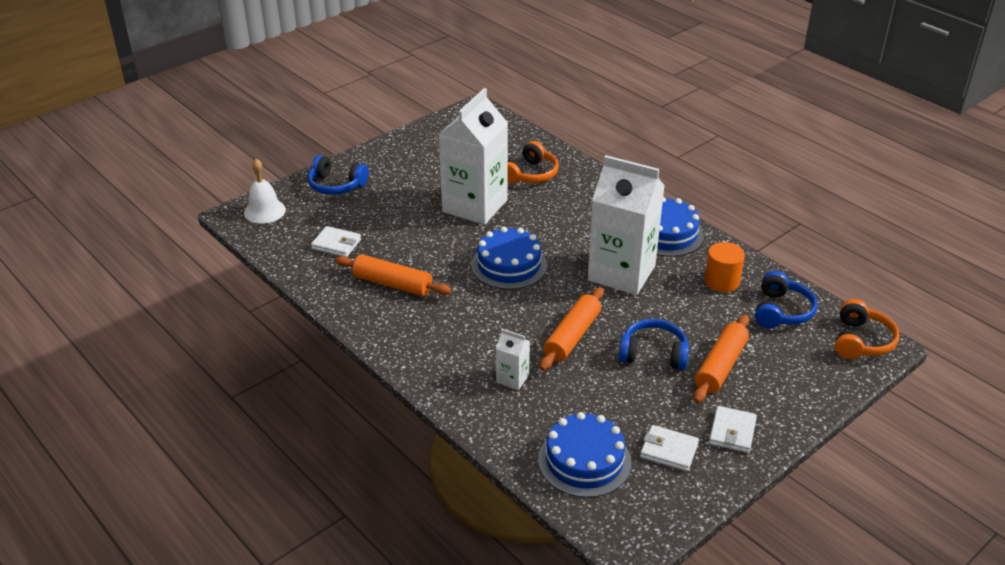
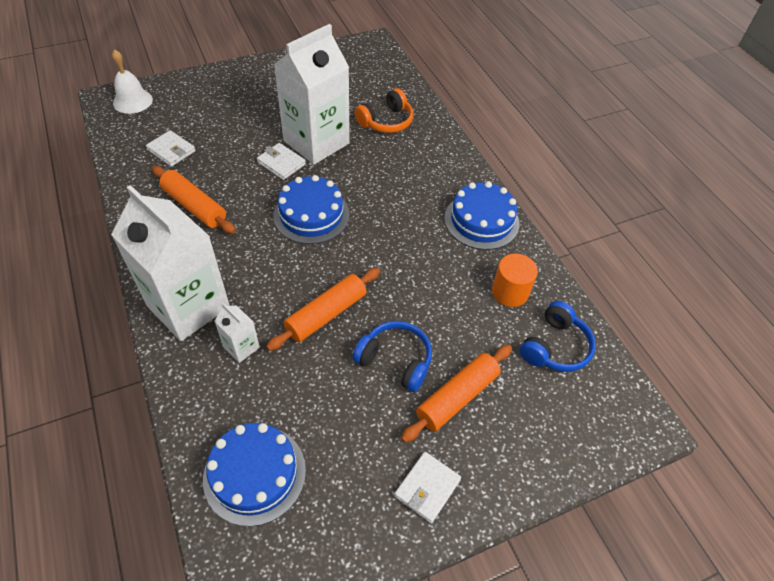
camera: 15 degrees right, 15 degrees up
blue headphones [308,155,369,195] -> none
white carton [588,155,665,295] -> white carton moved to [111,185,230,341]
white wallet [640,425,699,471] -> white wallet moved to [257,143,306,180]
orange headphones [835,299,900,359] -> none

